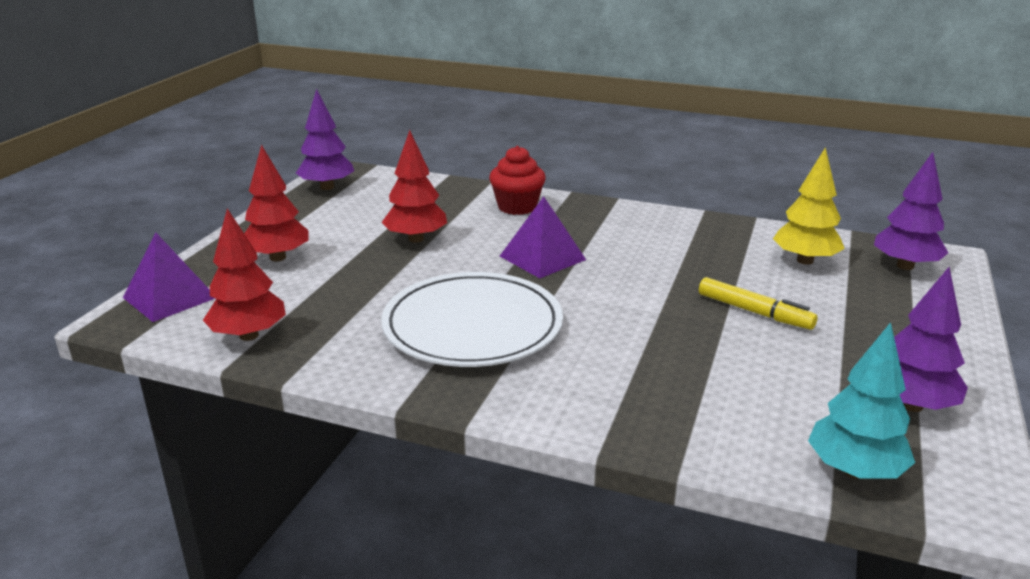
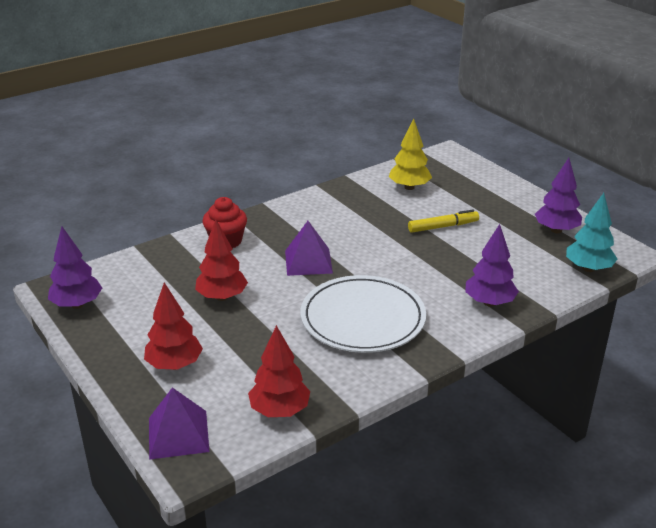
camera: 55 degrees left, 5 degrees up
purple tree [874,152,948,270] -> purple tree moved to [465,224,519,307]

